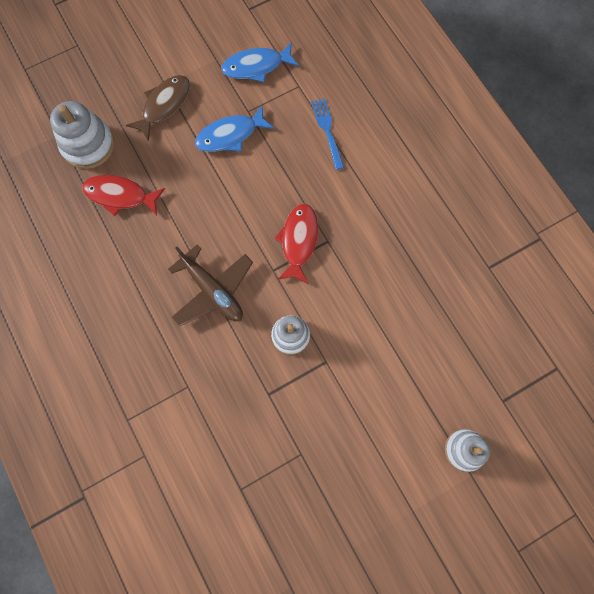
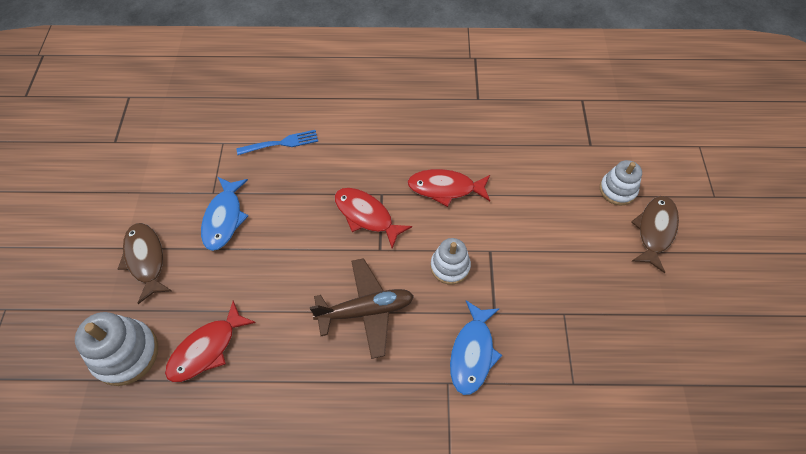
camera: 60 degrees left, 15 degrees down
blue fish [221,42,299,82] -> blue fish moved to [450,300,502,395]
blue fork [311,98,344,170] -> blue fork turned 150 degrees clockwise [236,130,318,155]
none -> red fish [407,169,490,207]
none -> brown fish [631,196,679,273]

